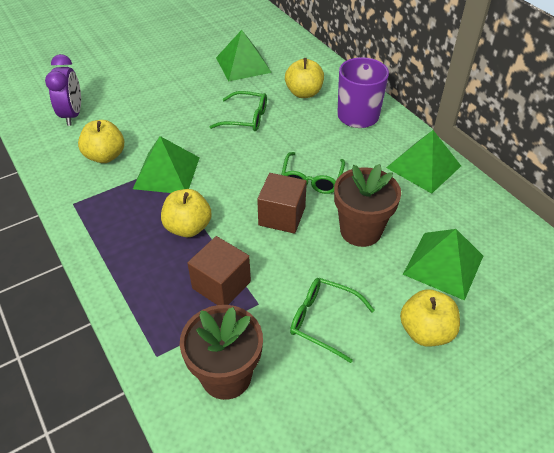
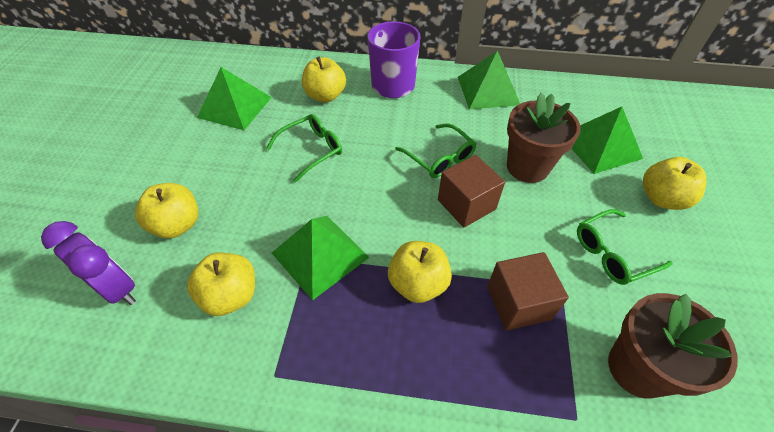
camera: 50 degrees left, 5 degrees up
none -> yellow apple [135,183,199,238]

